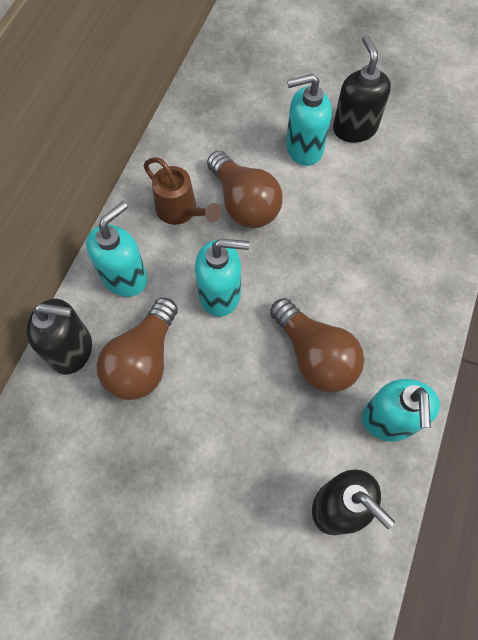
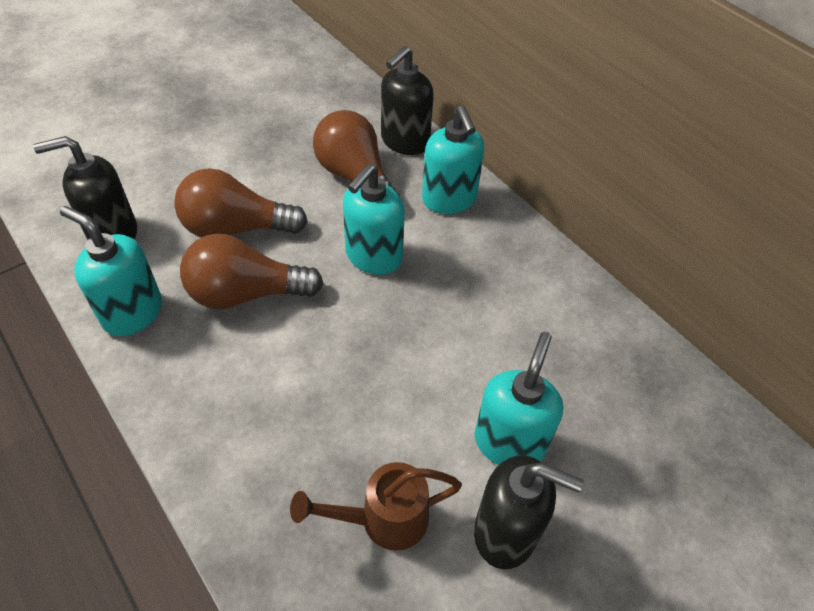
camera: 120 degrees right, 15 degrees down
brown watering can [144,157,222,225] -> brown watering can moved to [290,462,462,551]
brown light bulb [207,151,283,228] -> brown light bulb moved to [174,168,308,238]

